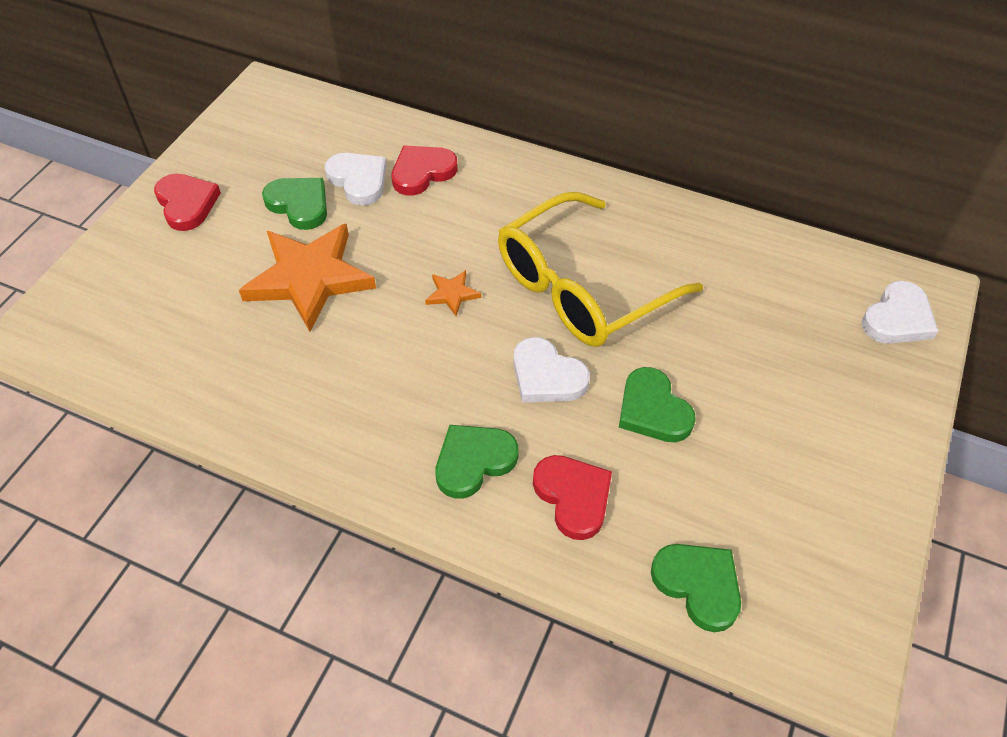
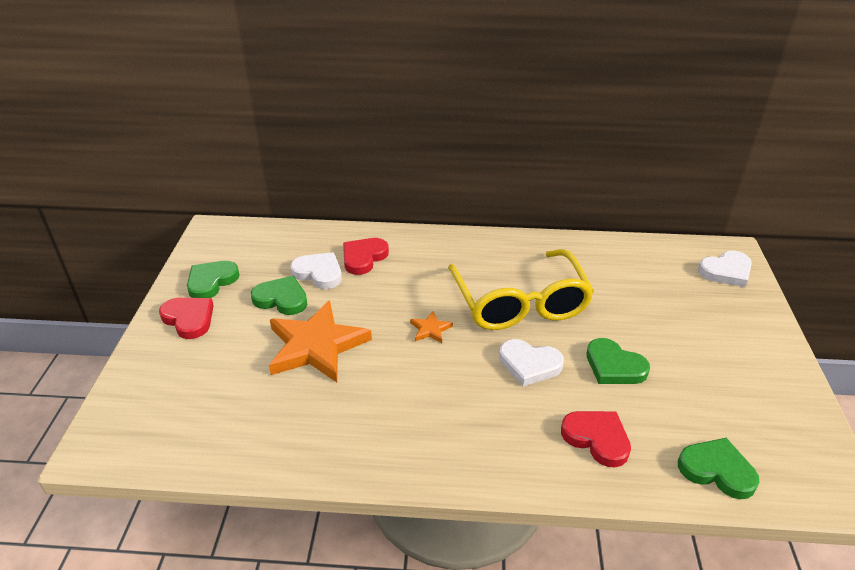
camera: 20 degrees left, 15 degrees down
green heart [436,425,519,499] -> green heart moved to [187,261,240,298]
yellow glasses [498,192,703,347] -> yellow glasses turned 45 degrees counterclockwise [448,249,594,330]
white heart [861,281,938,344] -> white heart turned 45 degrees clockwise [698,250,752,287]

